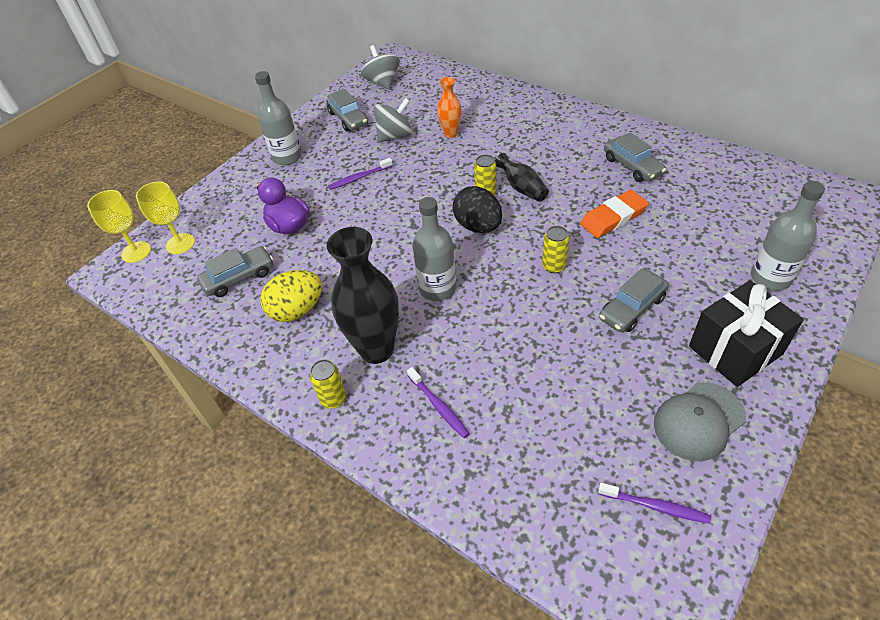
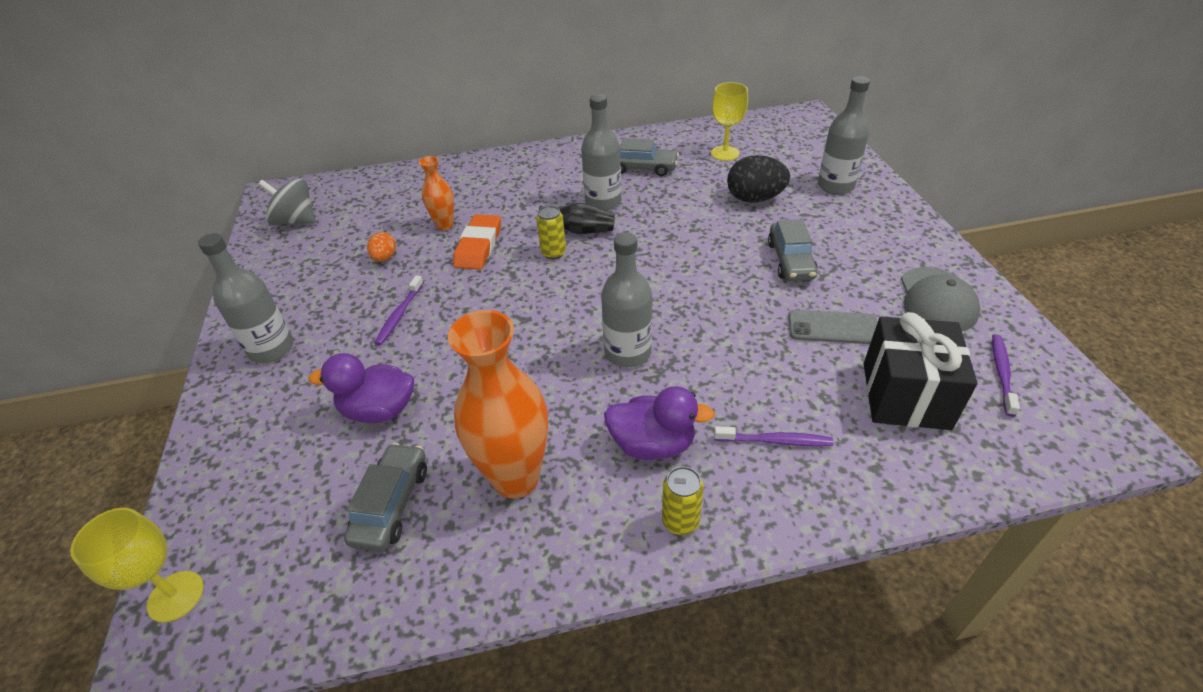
camera: 50 degrees left, 5 degrees down
yellow goblet [136,181,195,254] -> yellow goblet moved to [711,82,748,161]
yellow egg [260,270,322,322] -> orange vase [448,310,548,499]
grey car [326,89,368,131] -> none
black vase [327,227,399,364] -> purple duck [604,386,715,460]
grey spinning top [374,98,413,142] -> orange egg [367,232,396,262]
black egg [452,186,502,233] -> black egg moved to [727,155,790,203]
yellow can [542,226,569,273] -> none
orange eraser [580,190,649,238] -> orange eraser moved to [453,214,501,270]
purple toothbrush [598,483,711,524] -> purple toothbrush turned 45 degrees counterclockwise [992,334,1020,416]
black gift [689,280,804,387] -> black gift moved to [864,312,977,430]
none -> grey bottle [581,94,621,211]
none -> grey phone [788,310,878,344]

